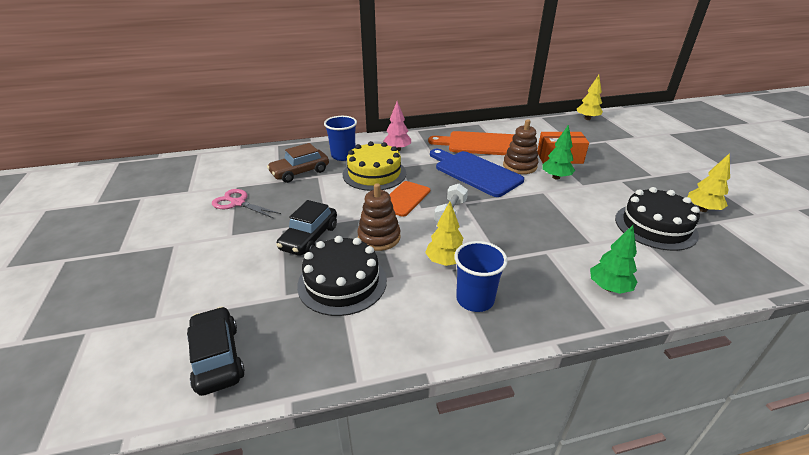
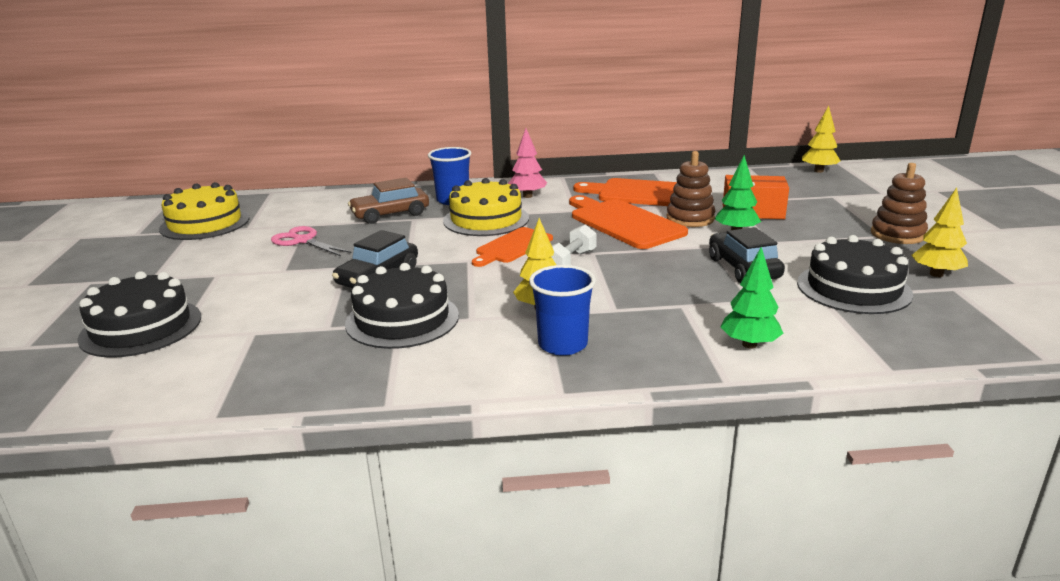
camera: 10 degrees right, 10 degrees down
black car [187,306,245,396] -> black car moved to [709,227,785,283]
brown stacking toy [357,183,401,251] -> brown stacking toy moved to [871,163,928,244]
blue cutting board [430,149,524,197] -> orange cutting board [569,195,688,249]
none -> black cake [77,271,201,358]
none -> yellow cake [159,182,250,240]

